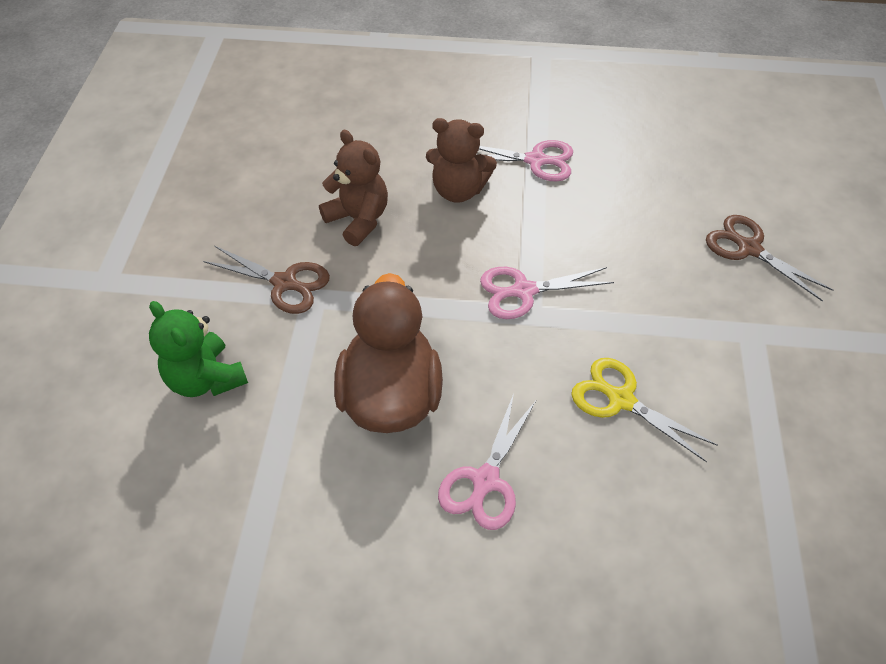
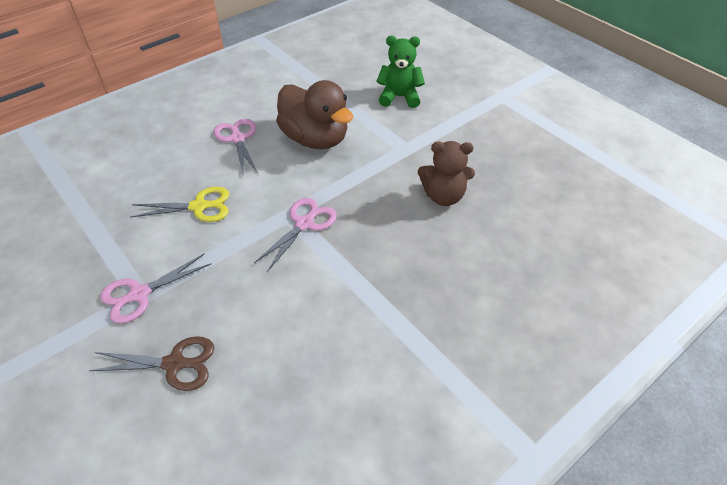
camera: 135 degrees right, 5 degrees down
brown scissors [203,246,330,314] -> none
brown teddy bear [426,118,497,203] -> none
pink scissors [479,140,573,182] -> pink scissors moved to [100,254,212,324]

